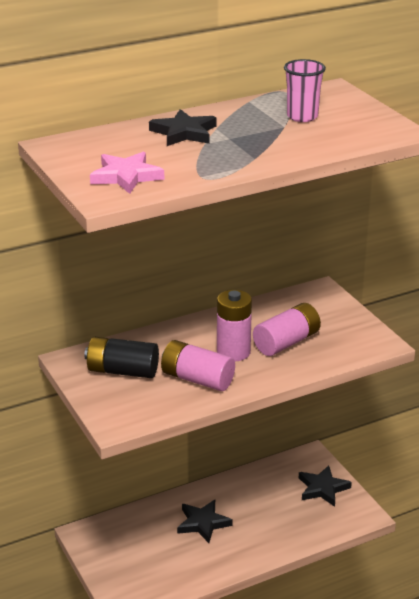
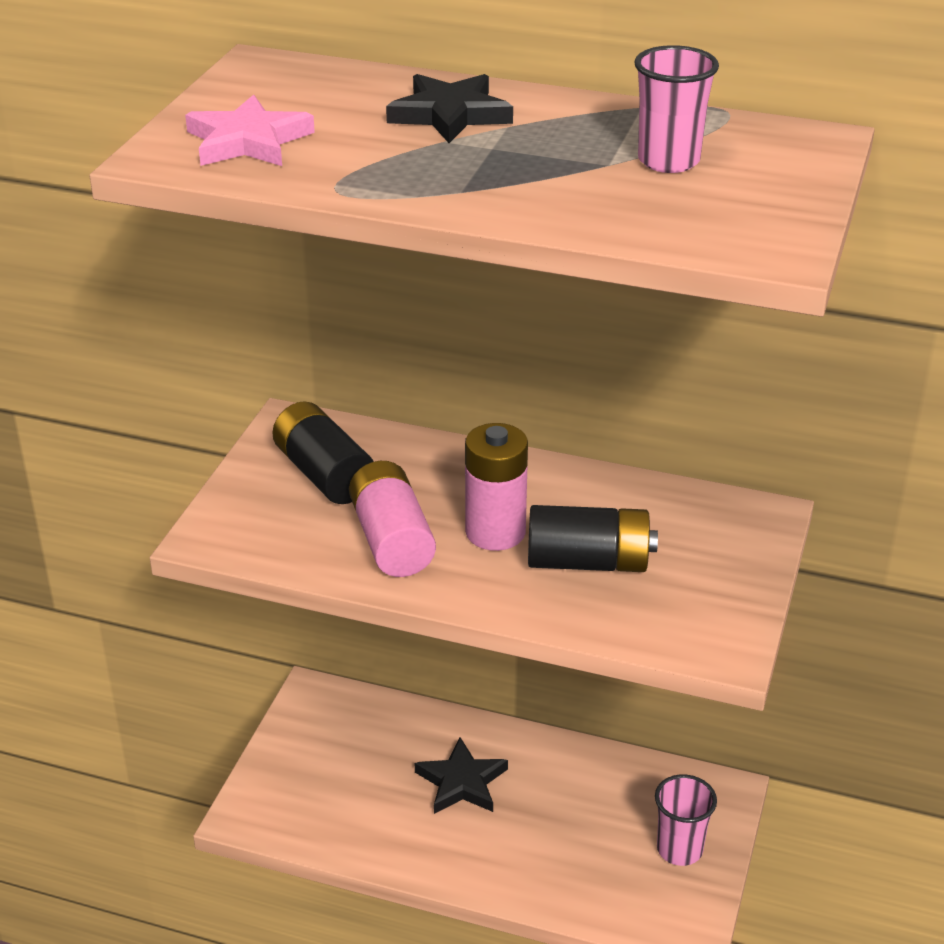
camera: 45 degrees right, 5 degrees up
pink battery [253,303,321,356] -> black battery [528,505,658,572]
black star [299,465,352,507] -> pink cup [655,774,717,866]

